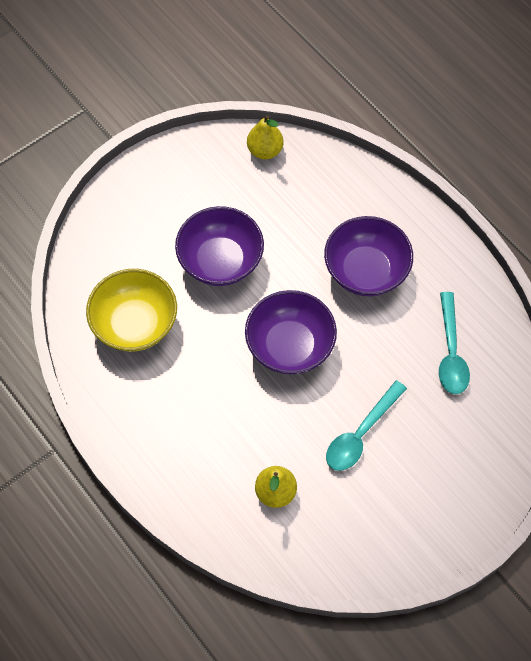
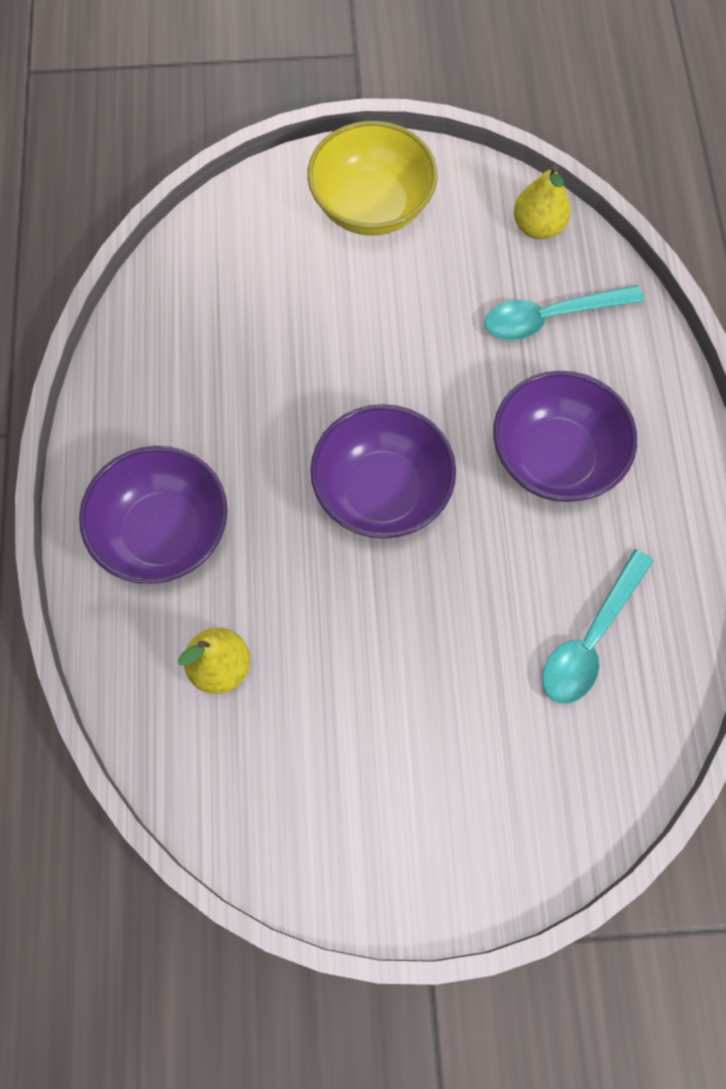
camera: 35 degrees right, 5 degrees up
yellow bowl [86,269,177,352] -> yellow bowl moved to [307,121,438,236]
purple bowl [175,206,264,286] -> purple bowl moved to [79,446,228,584]
turquoise spoon [326,380,407,471] -> turquoise spoon moved to [485,285,644,341]

